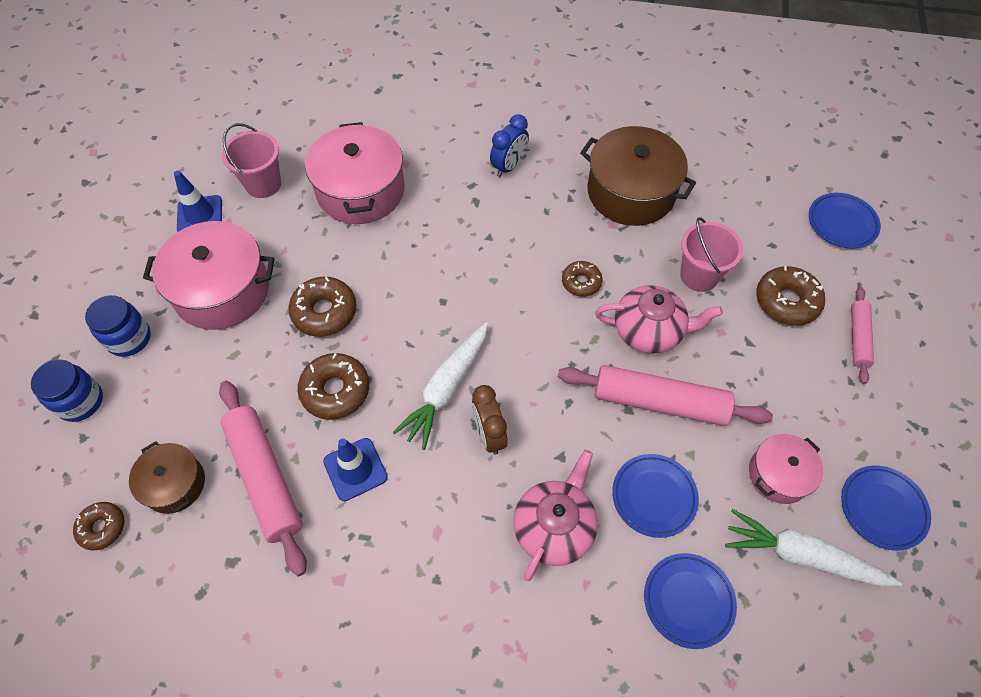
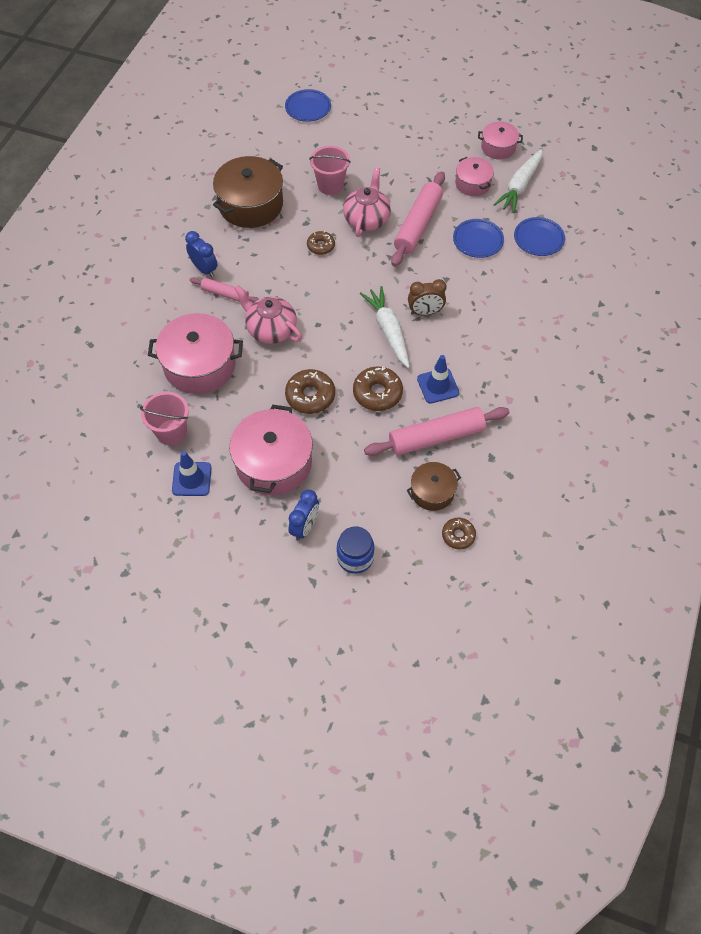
camera: 80 degrees left, 0 degrees up
blue jar [85,295,151,357] -> blue clock [288,490,319,541]
white carrot [393,322,488,450] -> white carrot turned 150 degrees counterclockwise [360,286,410,368]
pink teapot [513,450,598,581] -> pink teapot moved to [234,285,302,344]
brown donut [756,266,825,326] -> none
blue plate [841,465,931,551] -> pink pot [478,121,523,160]
pink rolling pin [851,287,874,384] -> pink rolling pin moved to [189,277,259,303]

